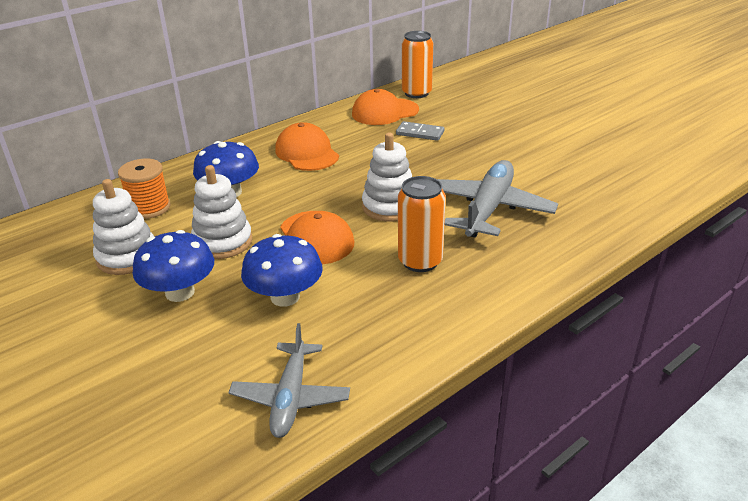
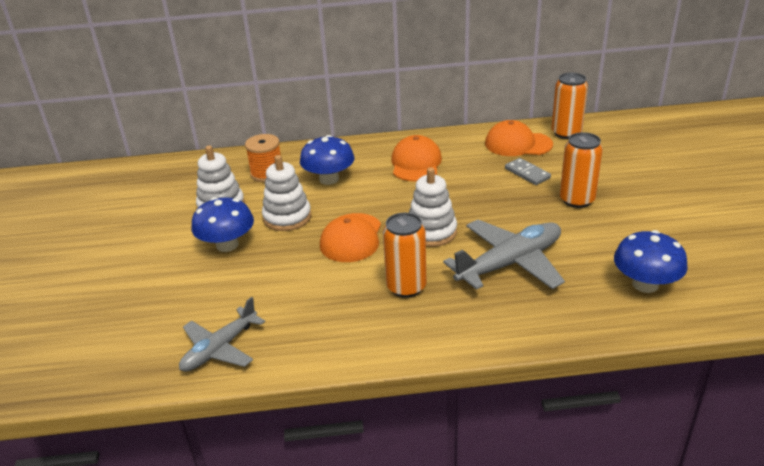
camera: 35 degrees right, 0 degrees up
blue mushroom [241,234,323,307] -> blue mushroom moved to [614,230,688,293]
none -> orange can [560,132,603,208]

